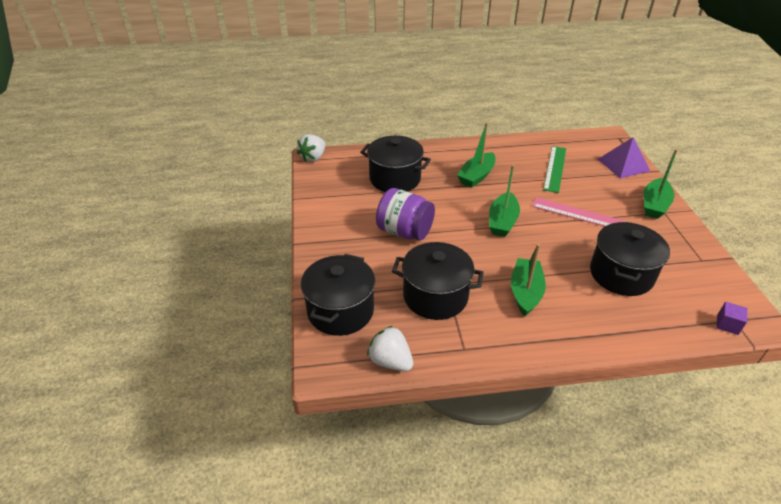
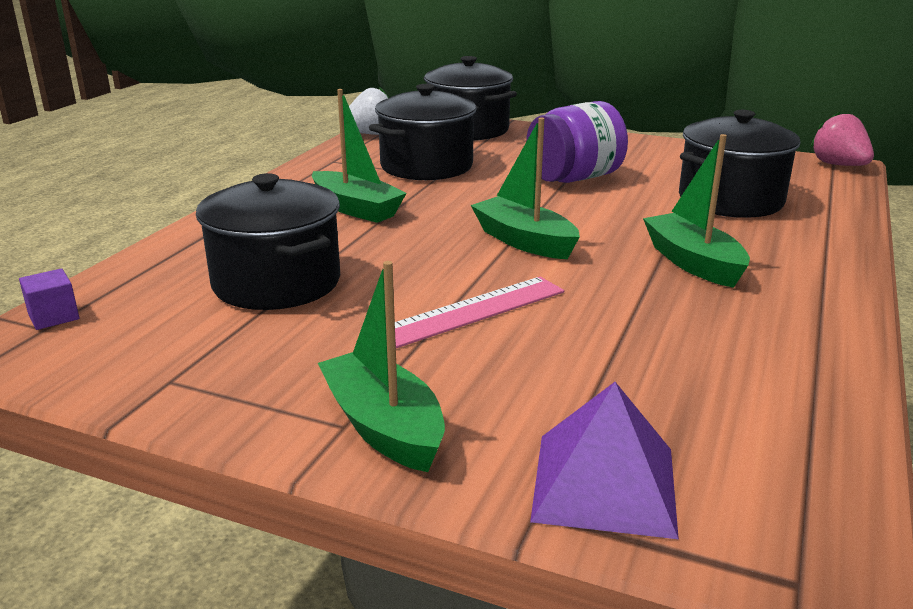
camera: 120 degrees right, 15 degrees down
white strawberry [297,134,325,162] -> pink strawberry [811,111,874,166]
green ruler [543,146,566,193] -> none

